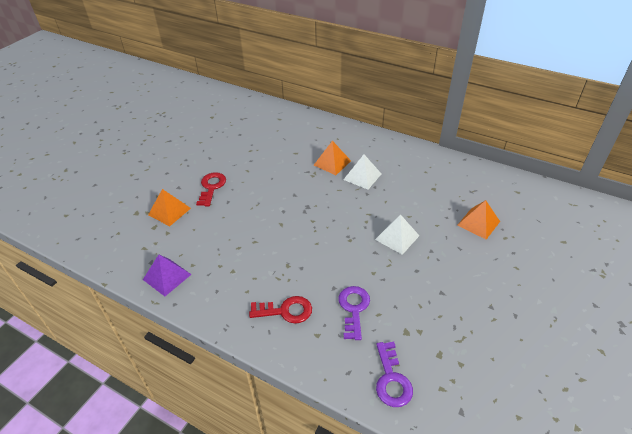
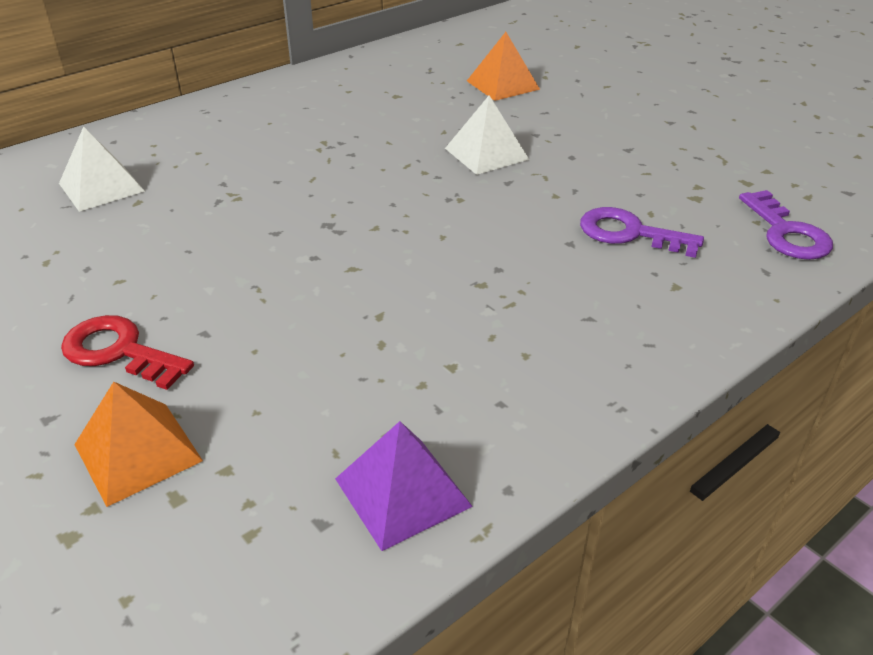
camera: 70 degrees left, 5 degrees down
red key [249,296,312,323] -> none
orange pyramid [314,140,351,175] -> none
white pyramid [343,155,381,190] -> white pyramid moved to [59,126,145,212]
purple key [376,342,413,407] -> purple key turned 60 degrees clockwise [739,190,833,260]

